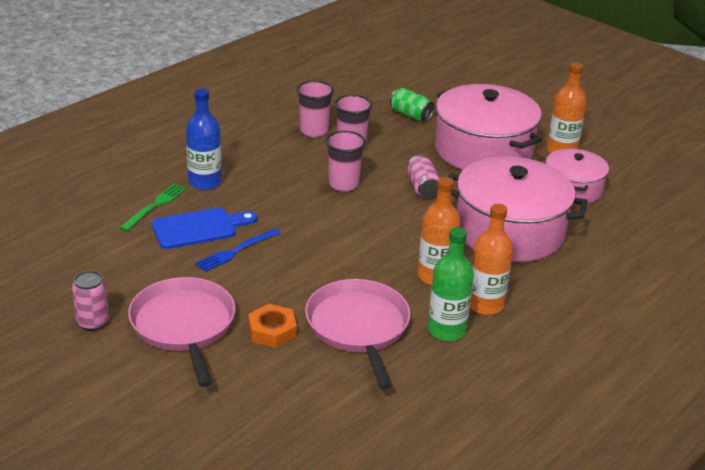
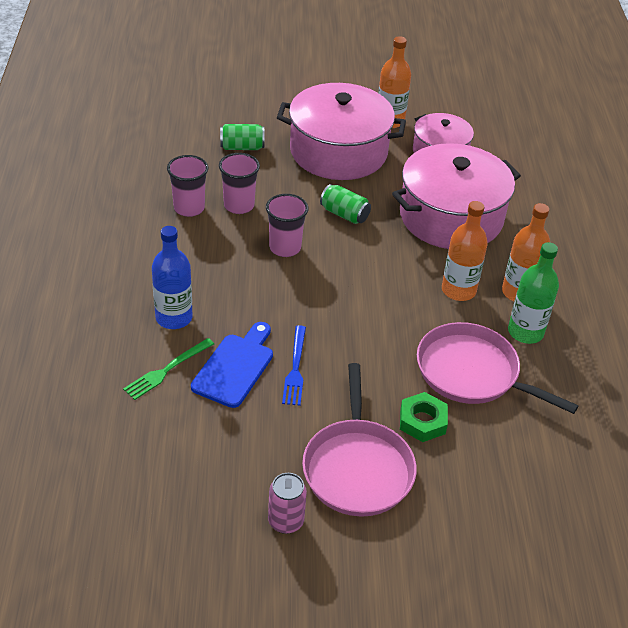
camera: 45 degrees left, 10 degrees up
green fork [120,184,187,231] -> green fork turned 120 degrees counterclockwise [123,338,214,400]
pink pan [128,277,236,387] -> pink pan turned 120 degrees counterclockwise [302,363,417,517]
orange nut [248,304,297,348] -> green nut [400,392,448,442]
pink can [407,155,439,198] -> green can [320,184,371,224]

